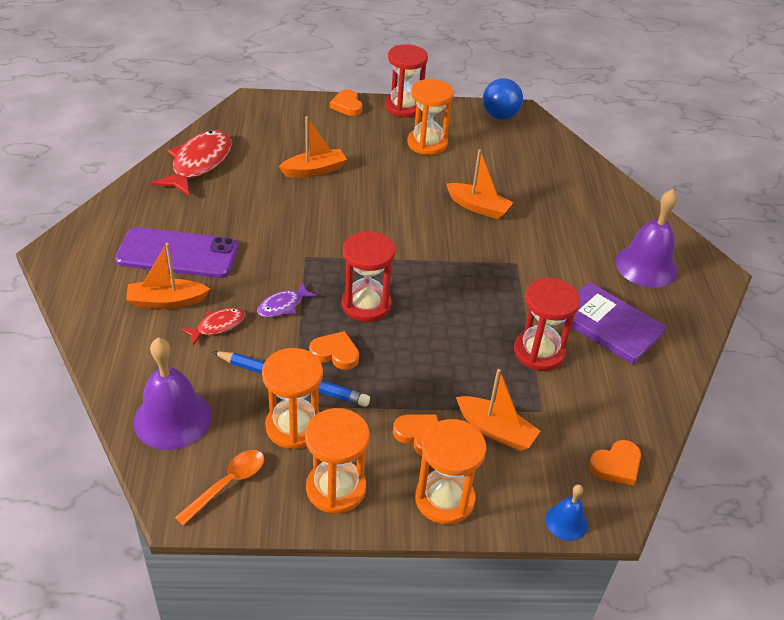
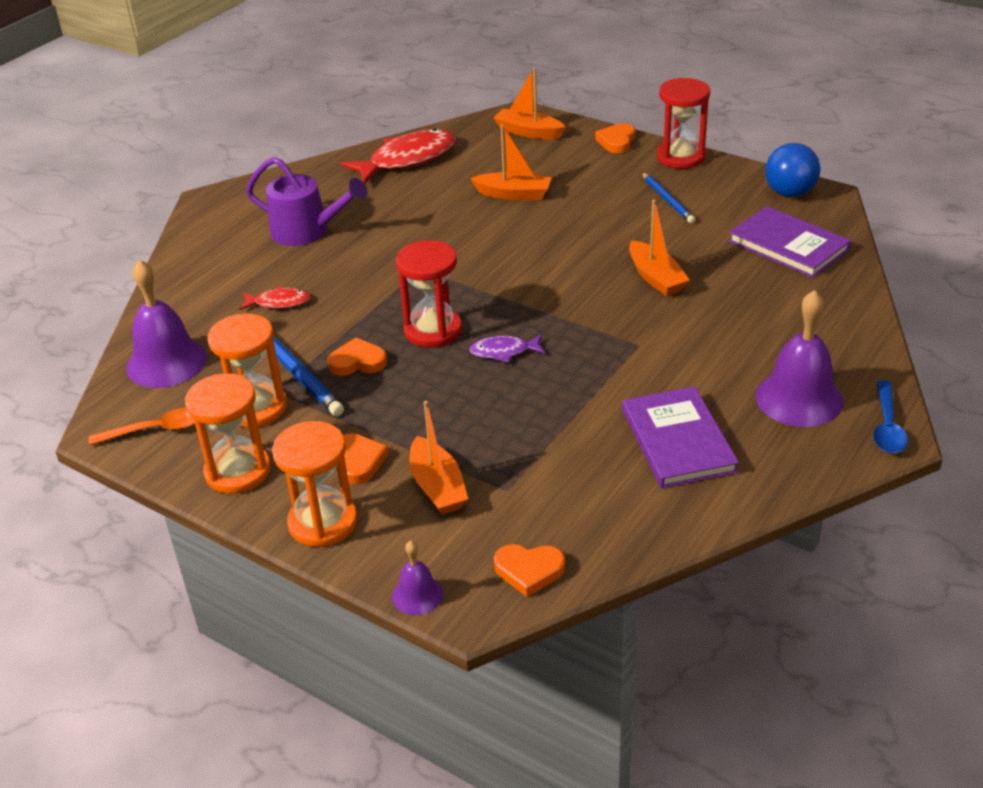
camera: 40 degrees right, 5 degrees down
purple phone [115,227,239,278] -> purple watering can [246,157,368,246]
orange boat [126,243,210,309] -> orange boat moved to [493,67,566,139]
purple fish [257,283,317,317] -> purple fish moved to [469,335,545,363]
orange heart [309,331,359,370] -> orange heart turned 60 degrees counterclockwise [327,337,387,376]
orange hourglass [407,79,454,155] -> blue pencil [641,172,695,223]
red hourglass [514,278,580,371] -> none
blue bell [546,484,588,541] -> purple bell [392,541,443,615]
none -> purple book [729,206,851,278]
none -> blue spoon [873,380,908,453]

